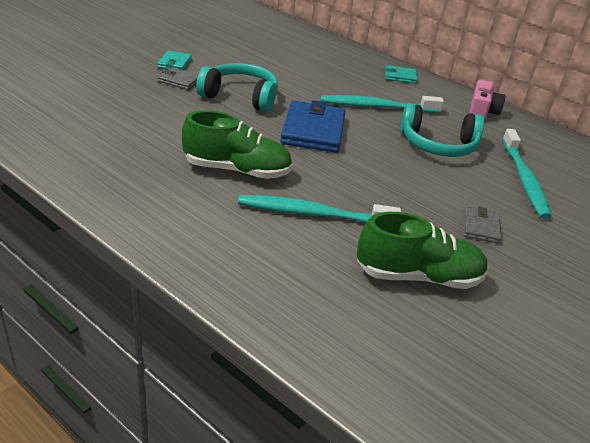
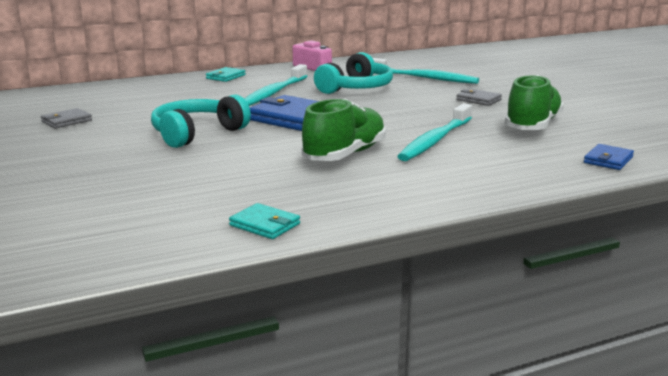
camera: 60 degrees left, 15 degrees down
turquoise wallet [157,50,192,70] -> turquoise wallet moved to [229,203,300,239]
grey wallet [158,67,198,90] -> grey wallet moved to [41,108,92,128]
none -> blue wallet [584,144,634,170]

